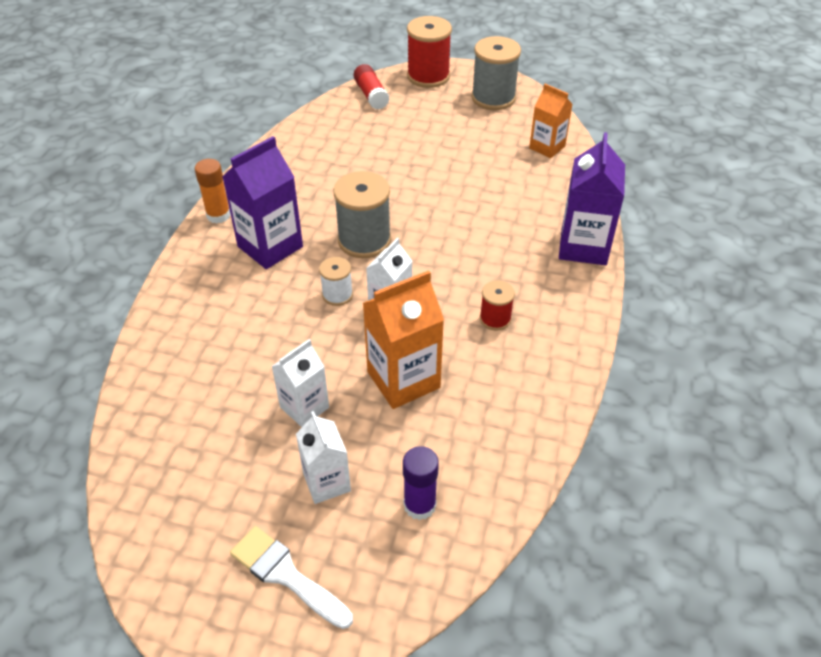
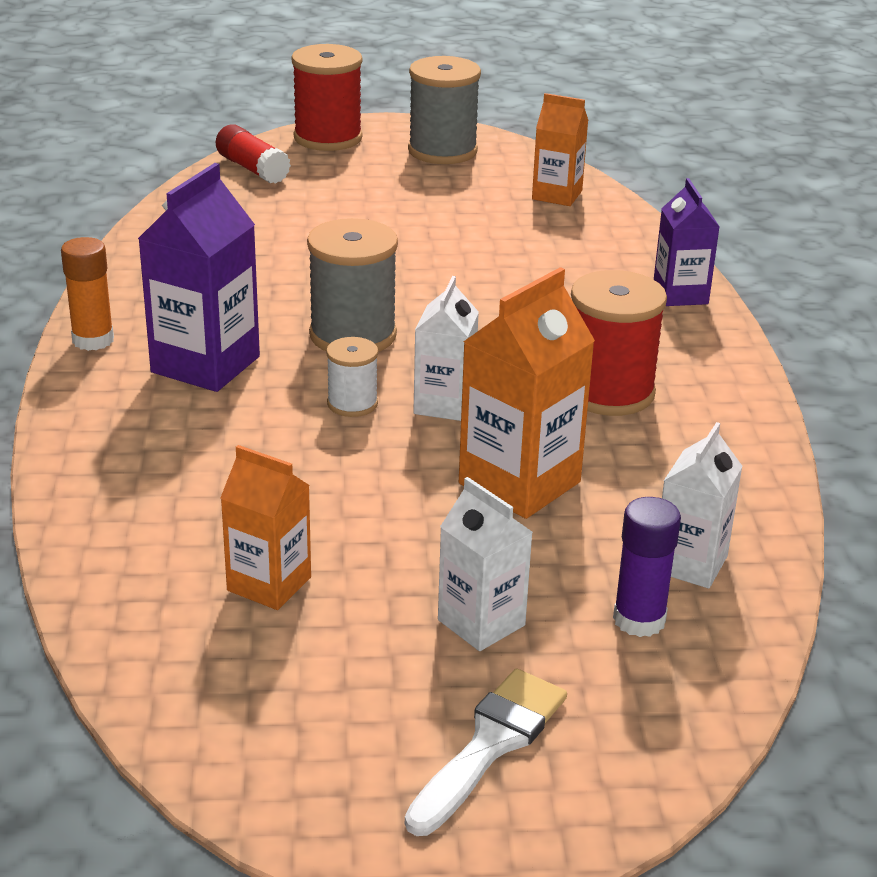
camera: 20 degrees left, 15 degrees down
white brush [230,526,353,629] -> white brush turned 105 degrees clockwise [405,669,567,836]
white carton [271,339,329,427] -> white carton moved to [662,422,743,588]
red spool [480,280,515,330] -> red spool [571,270,667,416], size x1.84
purple carton [559,132,625,265] -> purple carton [654,178,719,306], size x0.63
none -> orange carton [221,445,311,610]

